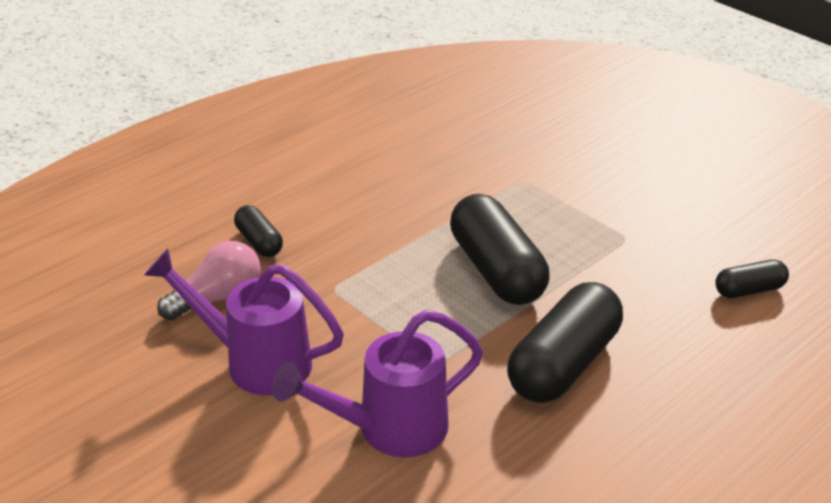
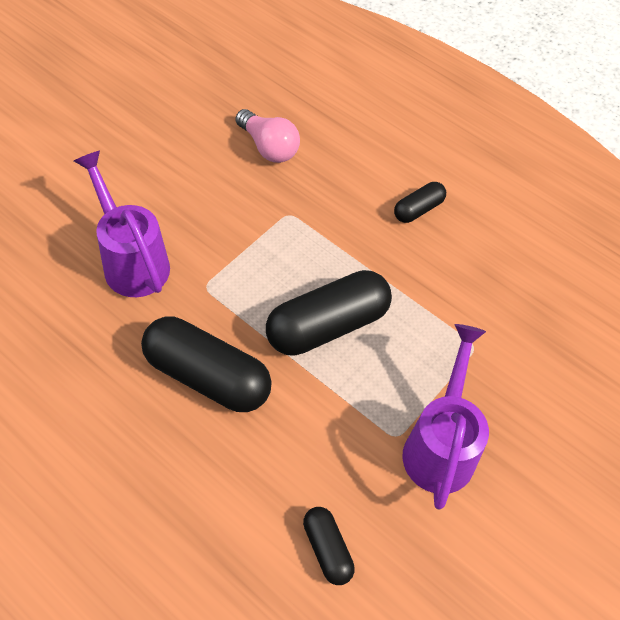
camera: 80 degrees right, 20 degrees up
purple watering can [144,249,344,395] -> purple watering can moved to [402,324,489,510]
black capsule [234,205,283,257] -> black capsule moved to [394,182,446,223]

